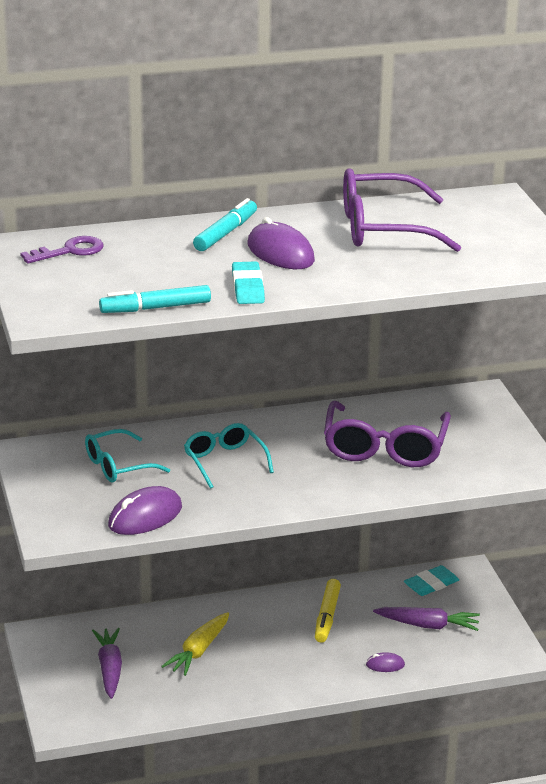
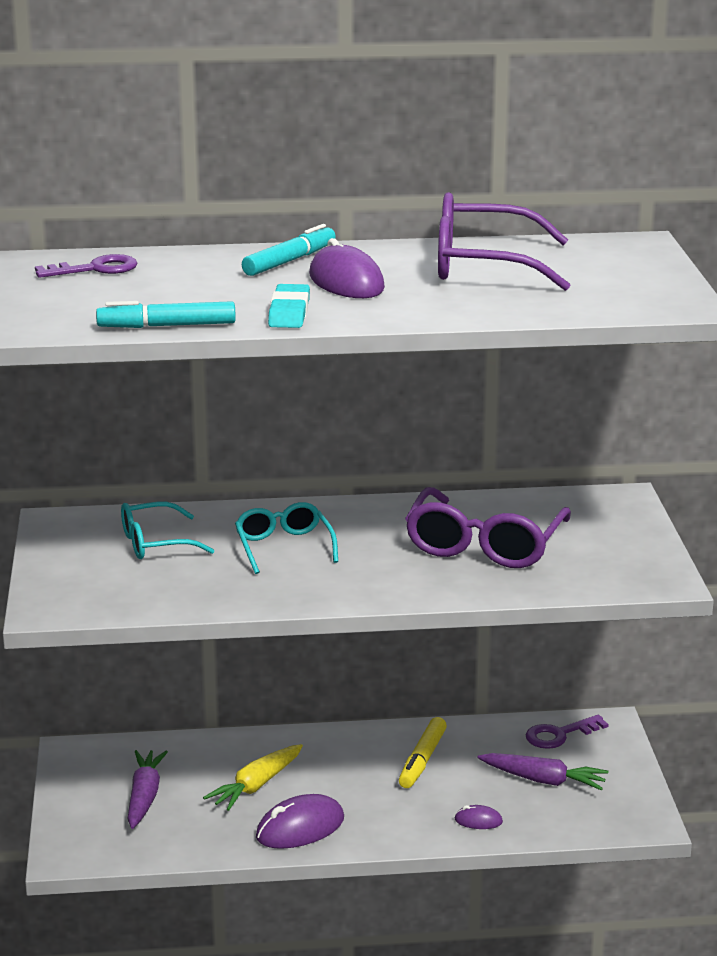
camera: 10 degrees right, 5 degrees down
purple mouse [108,486,182,535] -> purple mouse moved to [256,794,344,849]
turquoise eraser [404,565,459,596] -> purple key [526,715,609,749]

